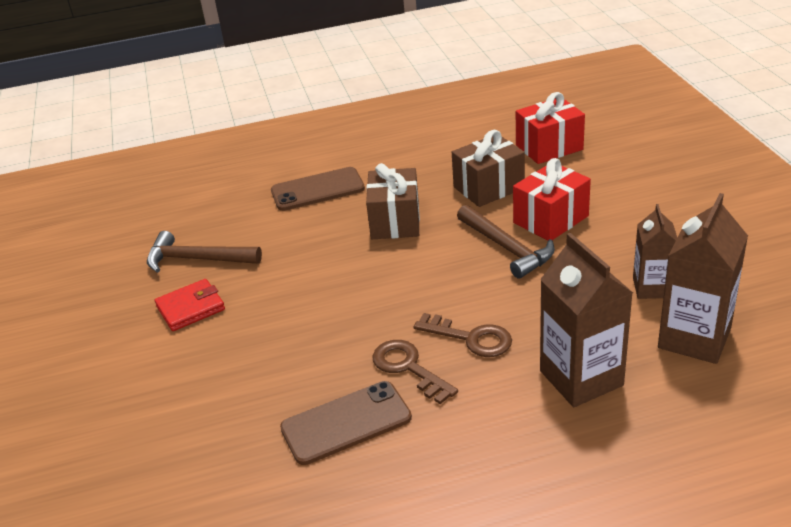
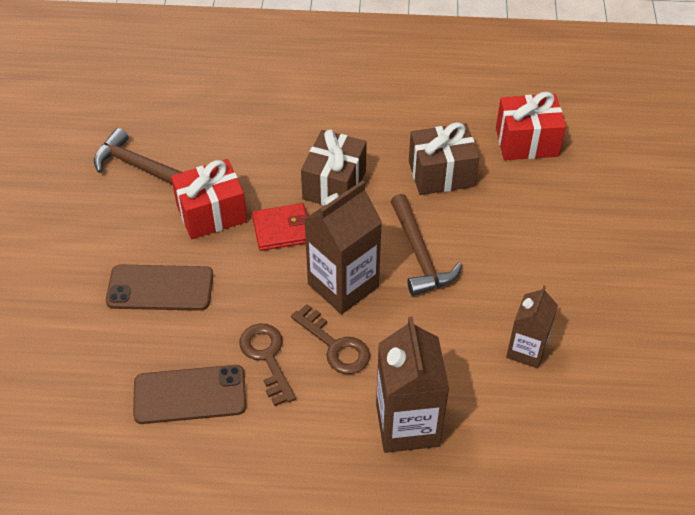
camera: 15 degrees right, 15 degrees up
red wallet [155,279,225,331] -> red wallet moved to [252,203,309,251]
brown phone [271,167,365,211] -> brown phone moved to [106,265,213,311]
red gift [513,158,591,240] -> red gift moved to [171,159,247,239]
brown carton [658,193,748,364] -> brown carton moved to [304,180,382,314]

